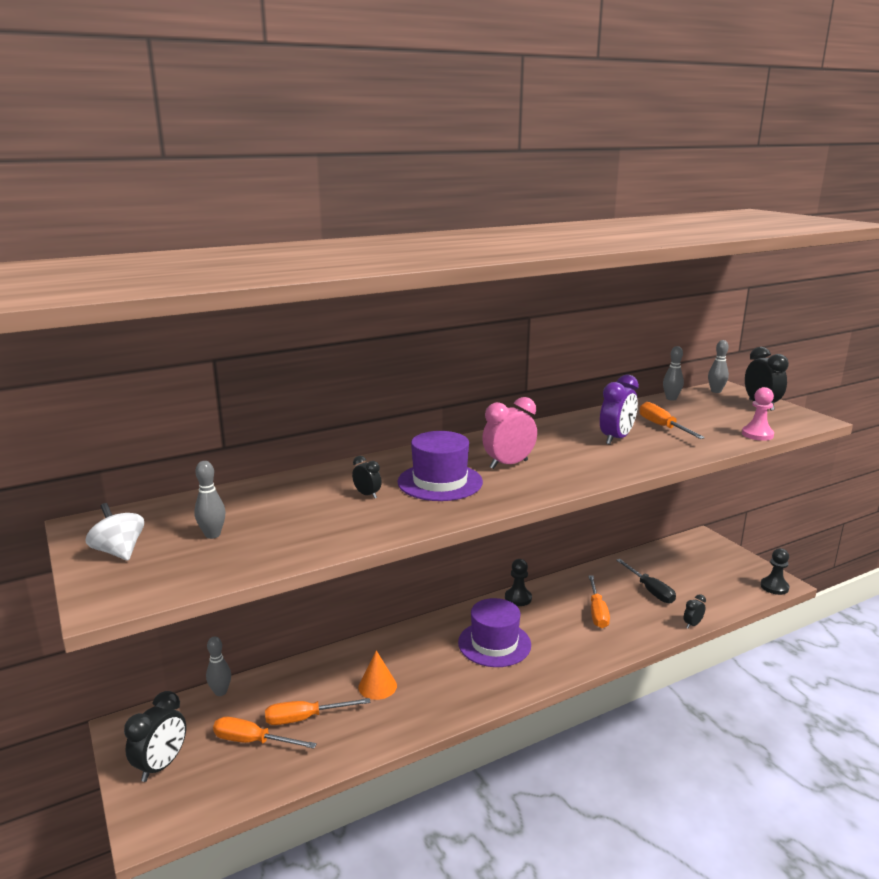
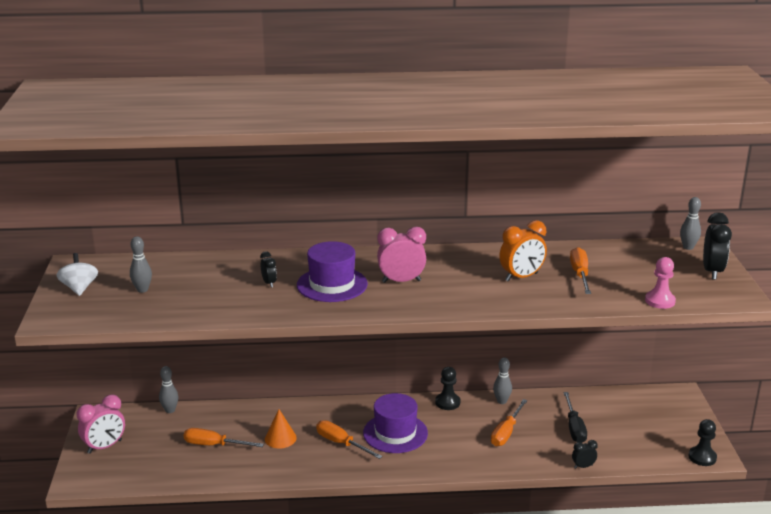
camera: 25 degrees right, 5 degrees up
black clock [124,691,186,782] -> pink clock [77,394,125,454]
orange screwdriver [213,717,317,749] -> orange screwdriver moved to [316,420,383,459]
purple clock [600,374,639,445] -> orange clock [499,220,547,282]
grey bowling pin [663,346,684,401] -> grey bowling pin moved to [493,357,512,404]

